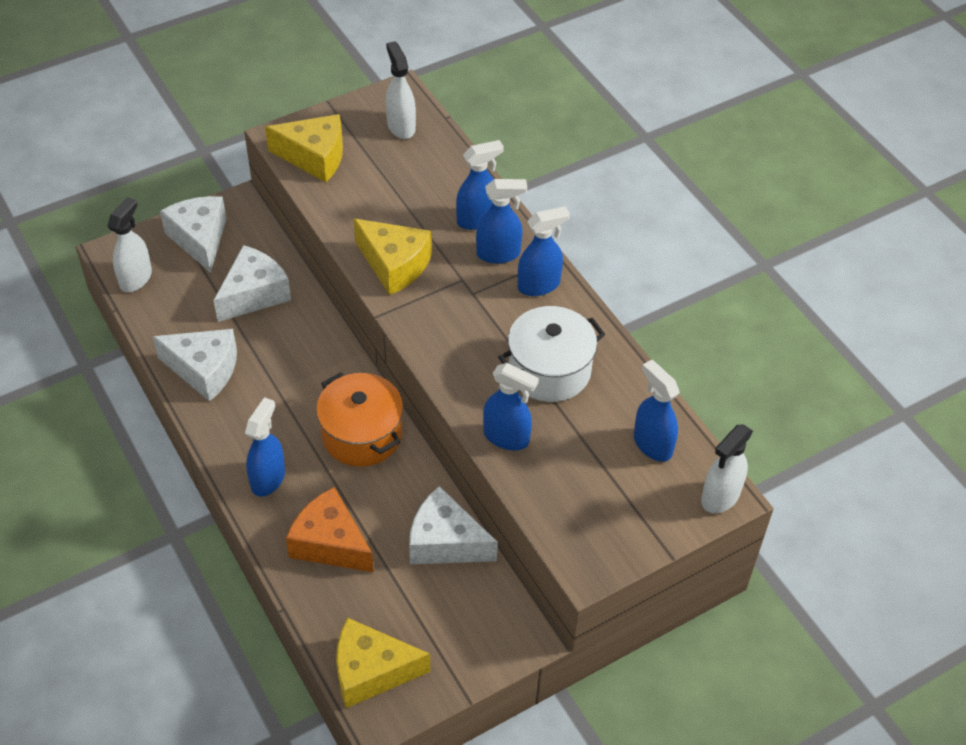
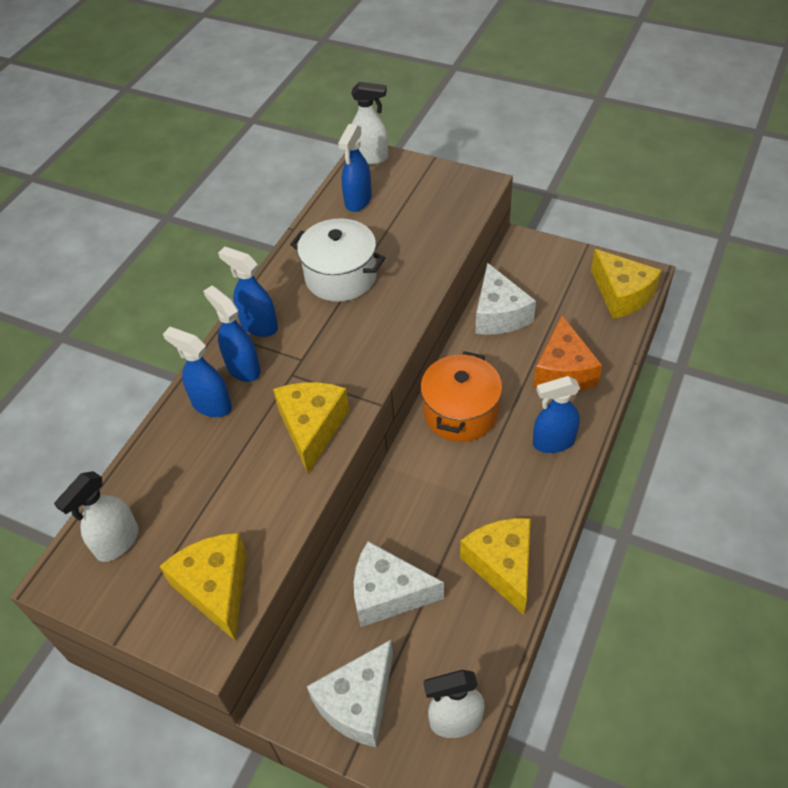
camera: 120 degrees left, 0 degrees up
white cheese [152,329,237,402] -> yellow cheese [460,518,531,615]
blue spray bottle [483,363,539,451] -> none

